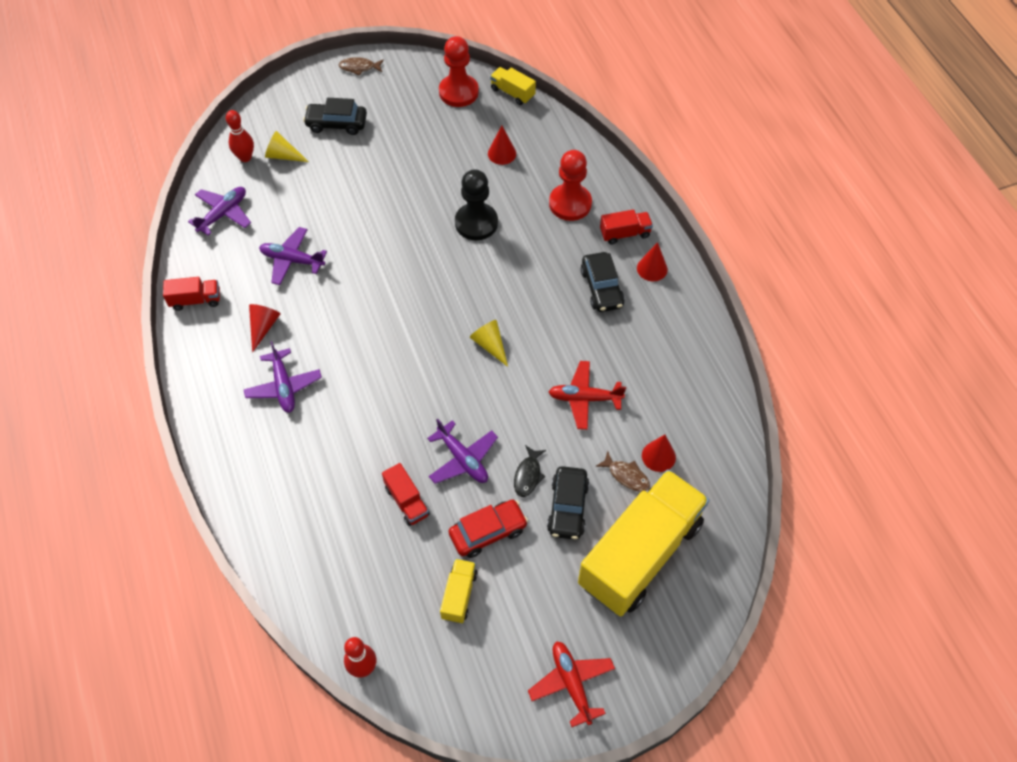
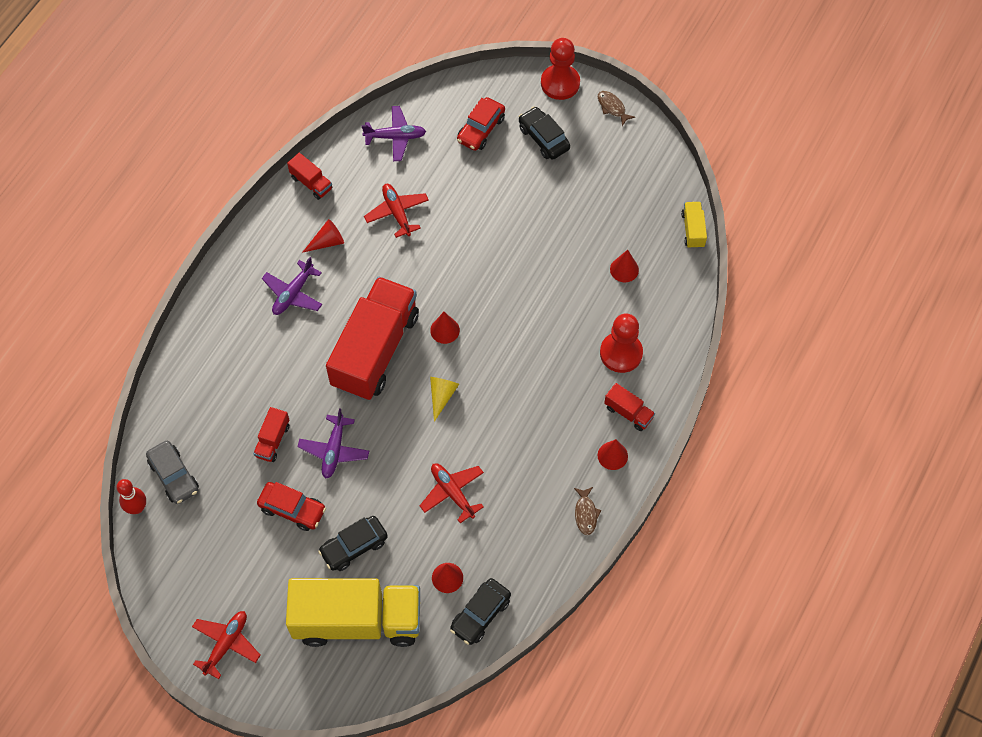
camera: 50 degrees right, 5 degrees up
red bowling pin [226,110,254,162] -> none
purple plane [259,227,327,285] -> red plane [364,184,429,238]
yellow cone [265,131,309,162] -> red car [457,97,505,151]
red pawn [439,36,479,107] -> red pawn moved to [541,38,580,100]
yellow truck [440,559,478,623] -> none
black pawn [455,169,498,240] -> none
black fish [514,445,546,497] -> none
black car [581,252,625,312] -> black car moved to [450,578,511,645]
brown fish [595,451,650,492] -> brown fish moved to [574,487,601,535]
none -> grey car [146,441,199,504]
none -> red truck [326,276,419,400]
none -> red cone [430,312,460,344]

